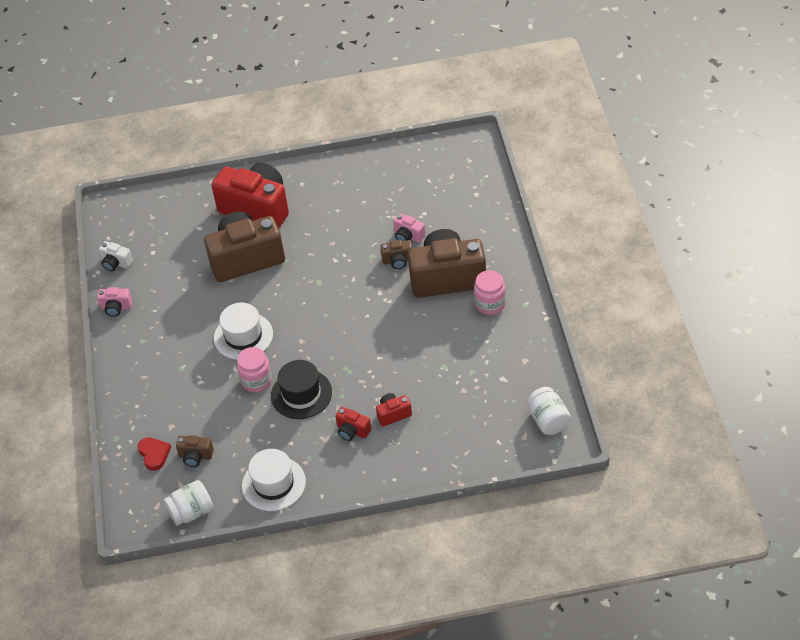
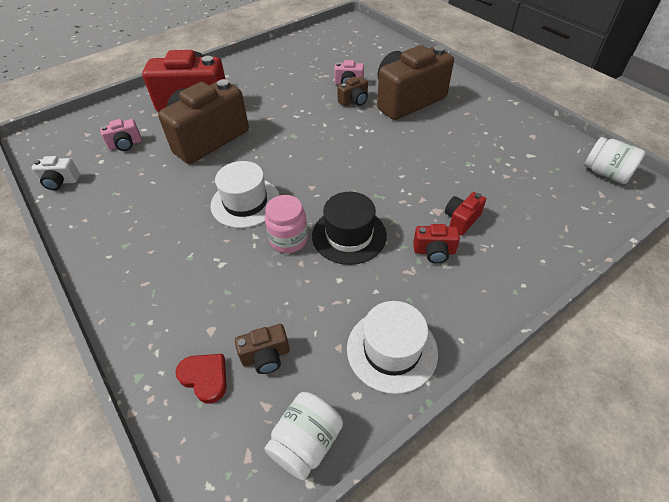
camera: 30 degrees left, 0 degrees up
pink camera [97,287,132,317] -> pink camera moved to [100,119,142,151]
pink jar [474,270,506,315] -> none

